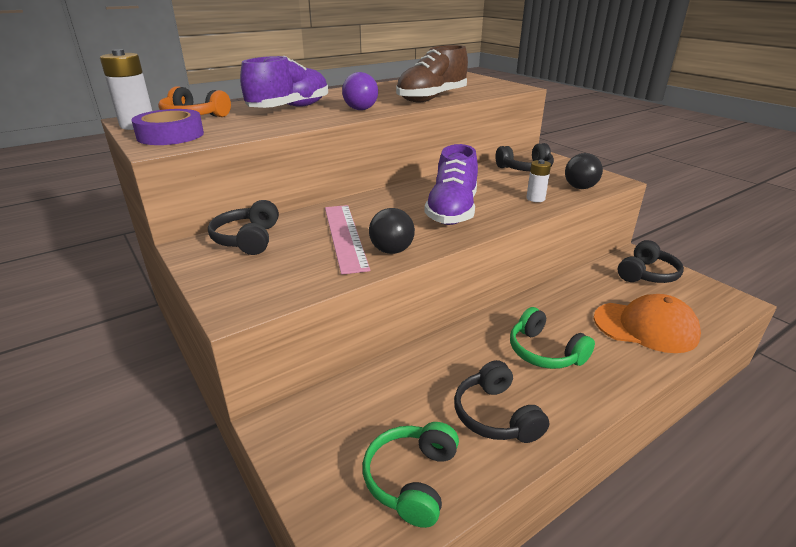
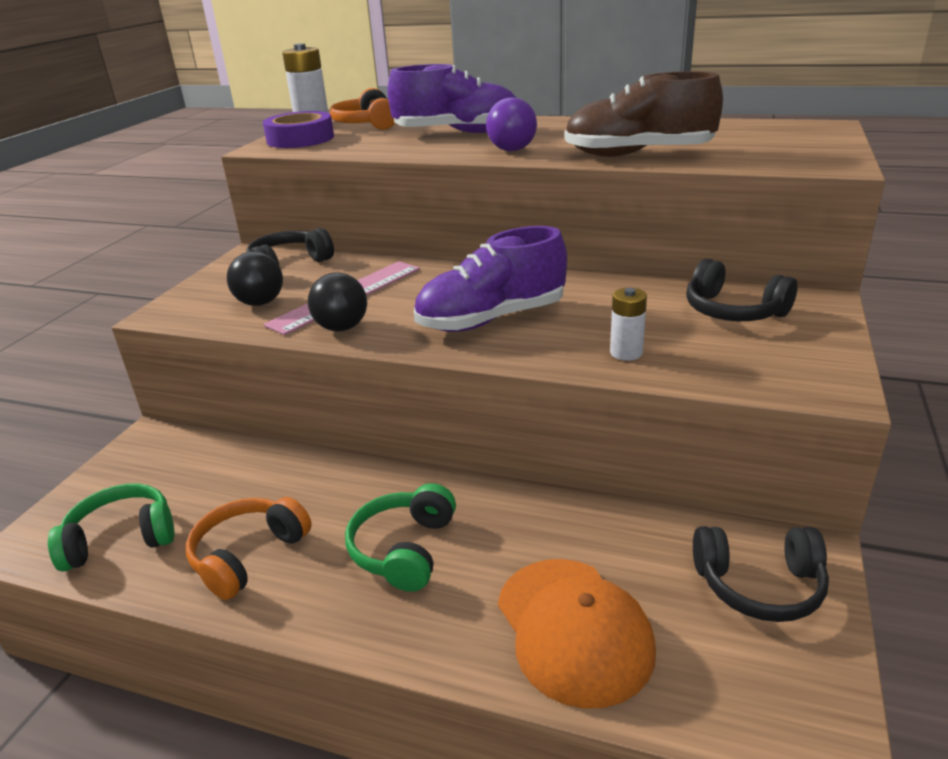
camera: 55 degrees right, 0 degrees up
black headphones [454,360,549,443] -> orange headphones [186,497,312,600]
black ball [565,153,603,189] -> black ball moved to [227,251,283,306]

